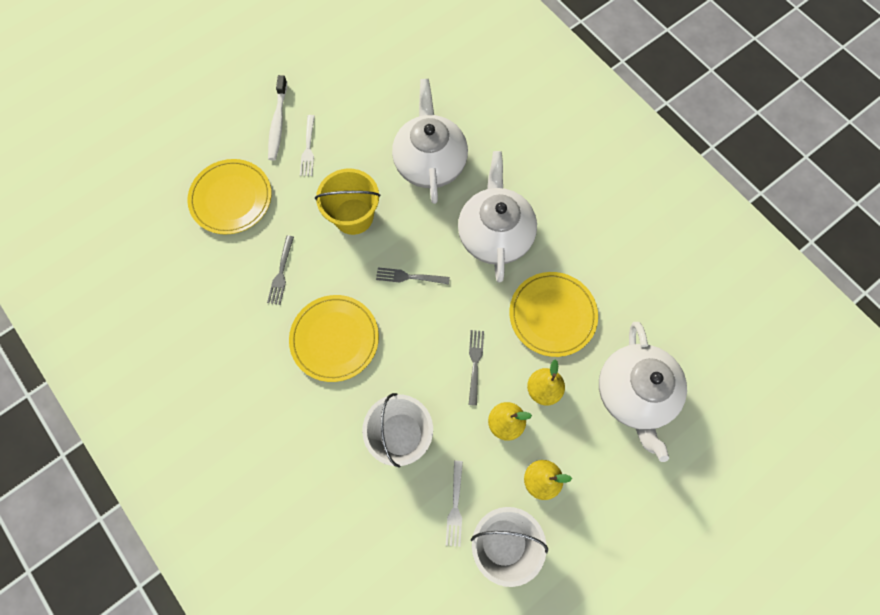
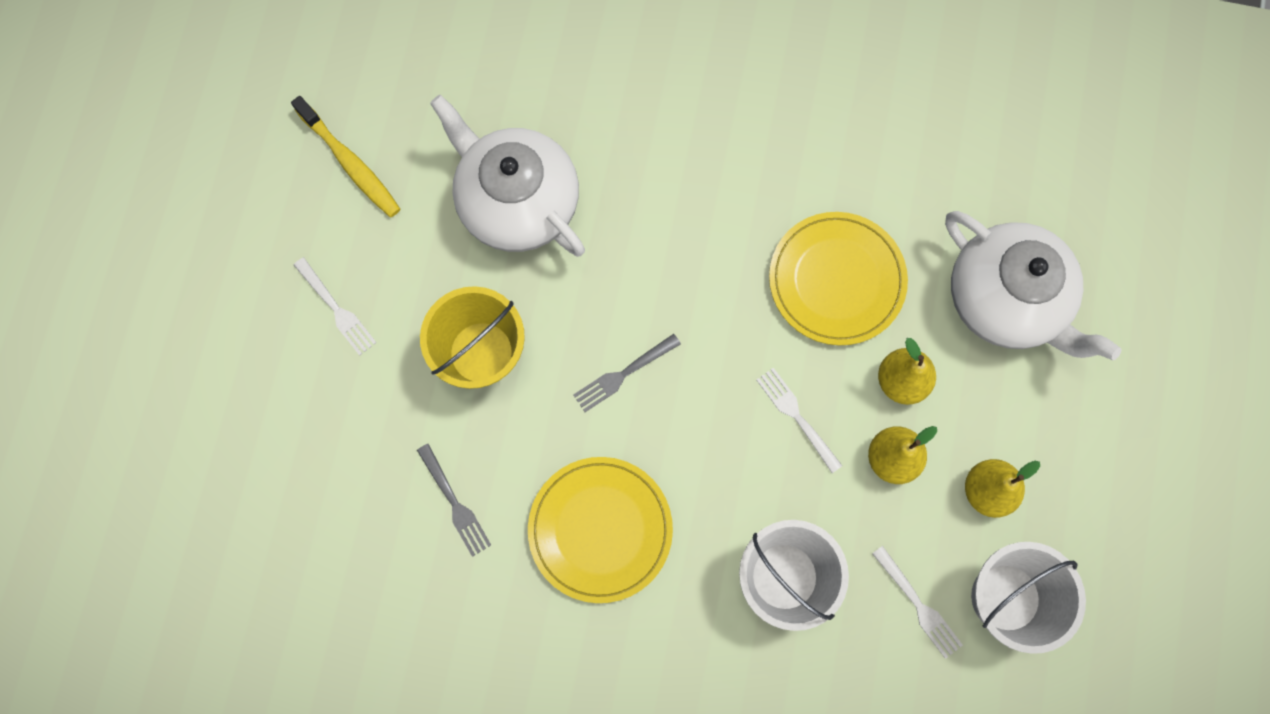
camera: 40 degrees left, 5 degrees up
yellow plate [187,159,271,234] -> none
white toothbrush [268,75,287,160] -> none
white teapot [458,151,537,282] -> none
grey fork [468,330,484,406] -> white fork [757,368,842,473]
none -> yellow toothbrush [291,96,400,217]

